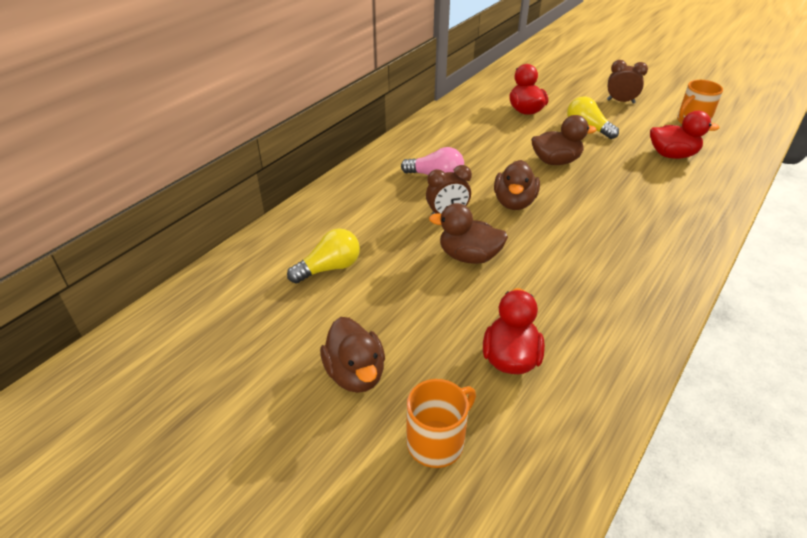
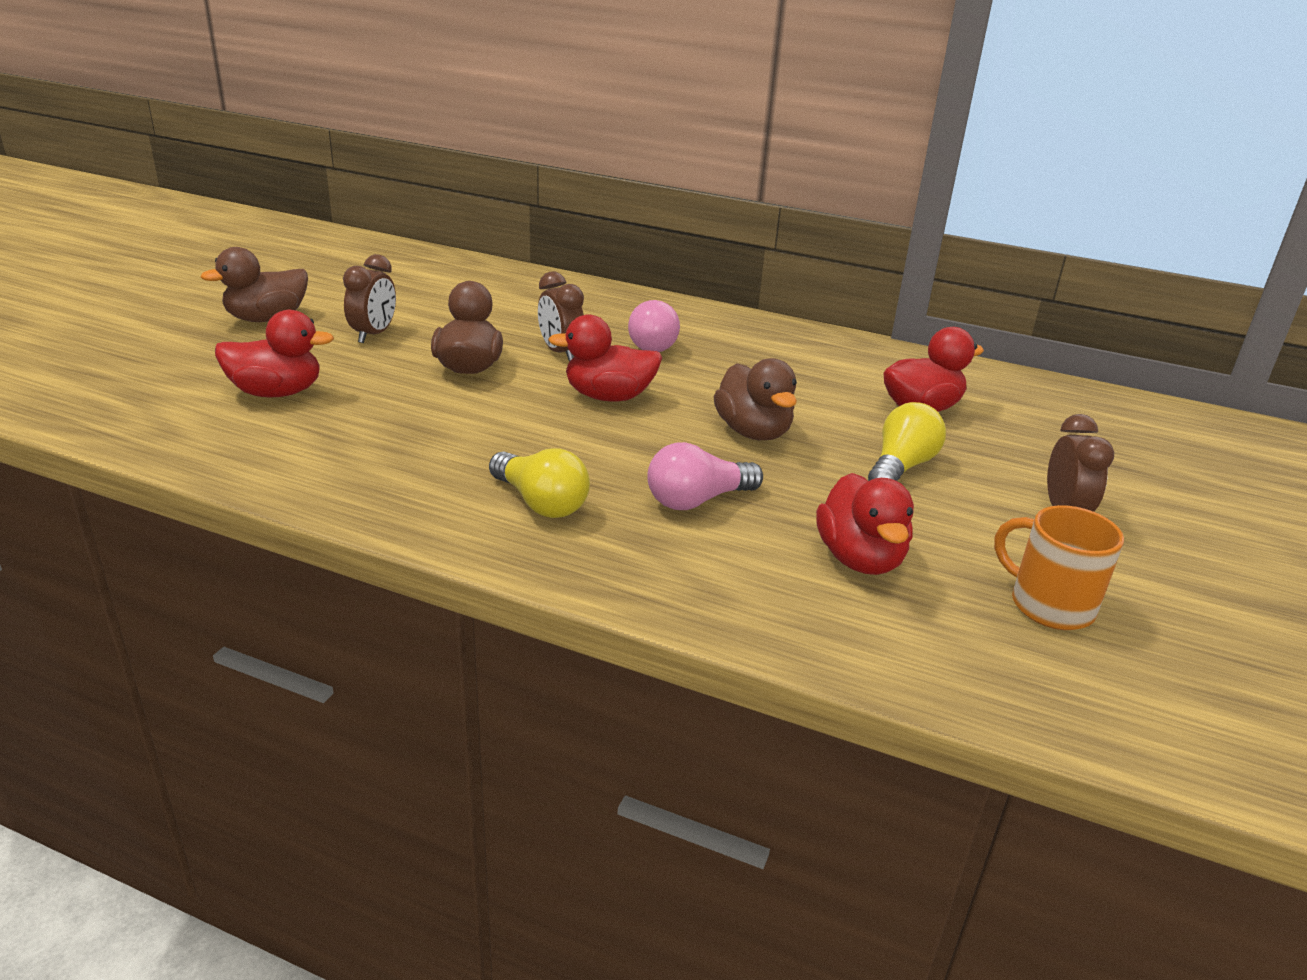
camera: 75 degrees right, 10 degrees down
yellow light bulb [287,228,360,284] -> yellow light bulb moved to [489,448,590,518]
orange mug [407,379,476,468] -> none
brown duck [494,160,540,210] -> red duck [548,314,662,401]
none -> brown clock [343,254,396,343]
none -> pink light bulb [647,442,763,510]

